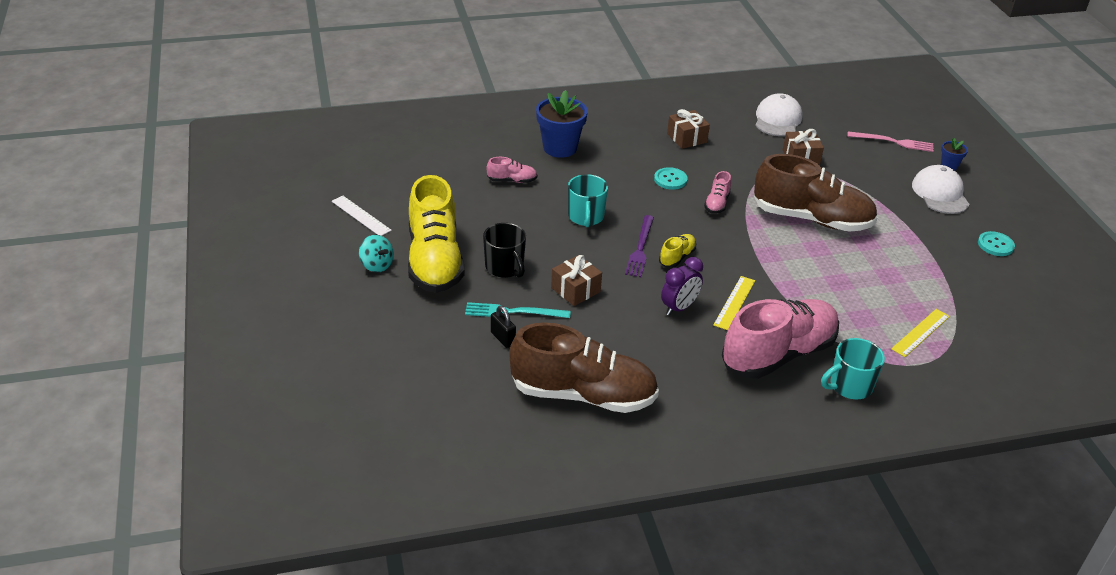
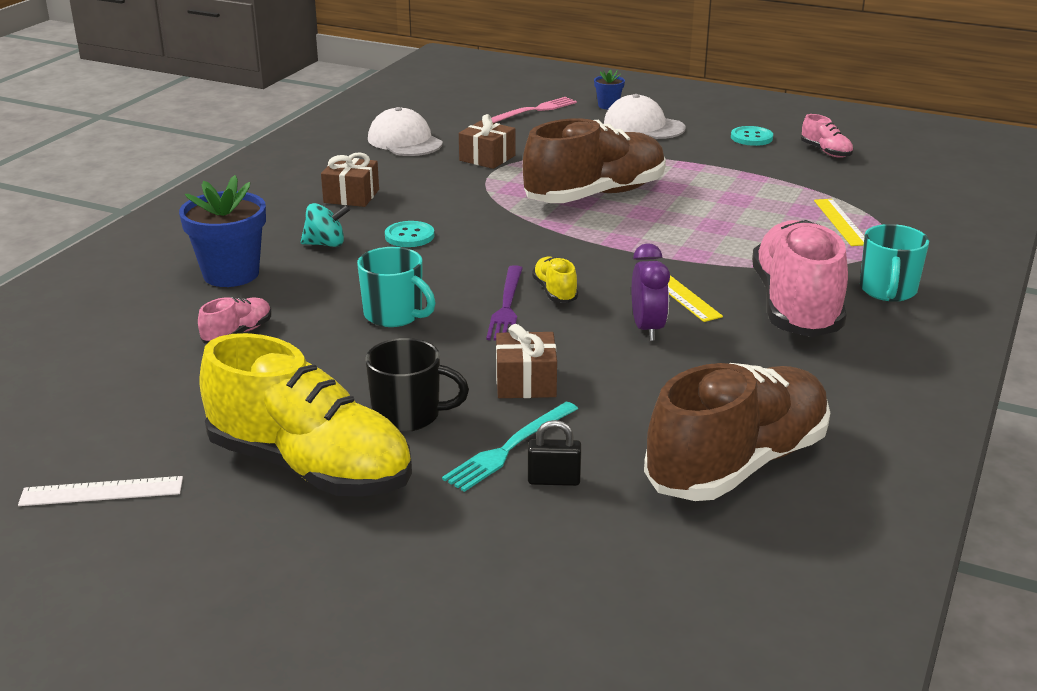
camera: 50 degrees left, 10 degrees down
turquoise spinning top [359,235,394,272] -> turquoise spinning top moved to [301,203,350,247]
purple fork [625,215,654,277] -> purple fork turned 45 degrees clockwise [486,265,523,340]
pink shoe [704,171,731,214] -> pink shoe moved to [801,114,853,158]

